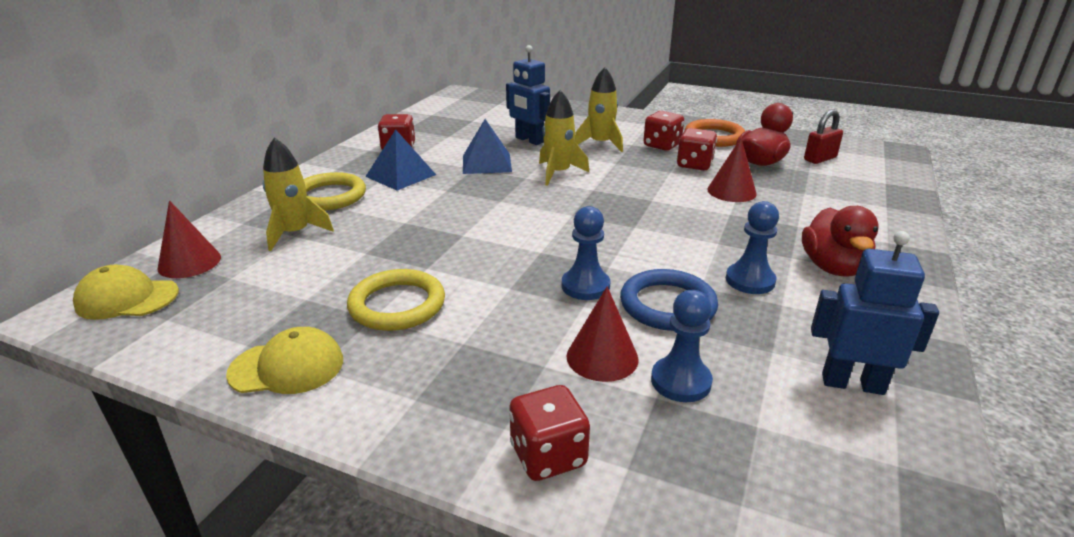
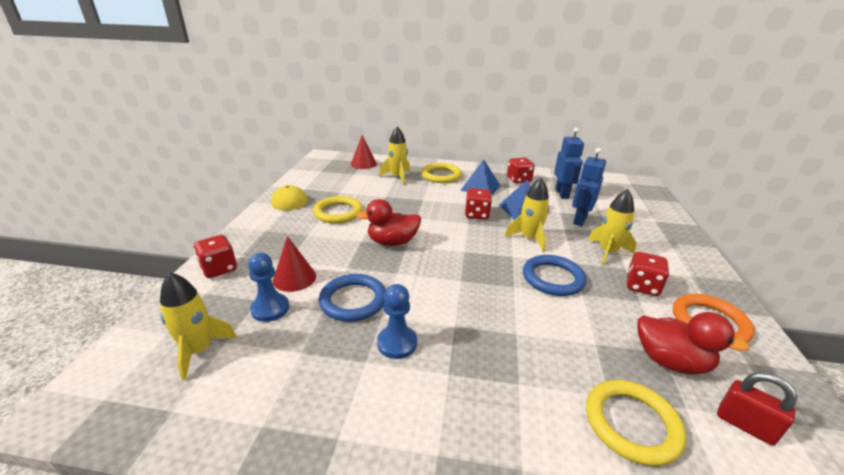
camera: 75 degrees right, 0 degrees up
yellow cap [73,264,179,320] -> none
blue pawn [562,206,611,300] -> none
red dice [677,128,717,170] -> red dice moved to [465,188,492,219]
red cone [707,138,757,202] -> none
red duck [802,206,879,277] -> red duck moved to [356,199,421,246]
blue robot [811,231,939,395] -> blue robot moved to [554,128,584,199]
none -> yellow rocket [160,272,237,381]
none -> blue ring [523,255,586,296]
none -> yellow ring [586,380,686,466]

